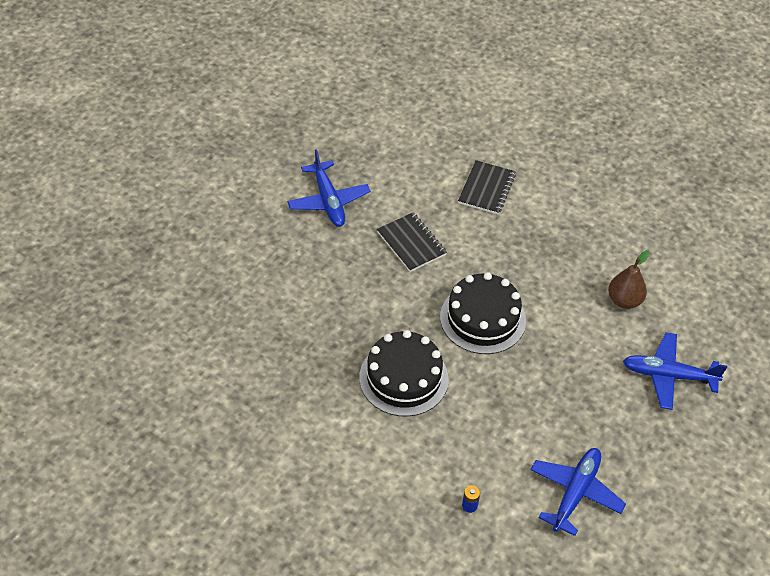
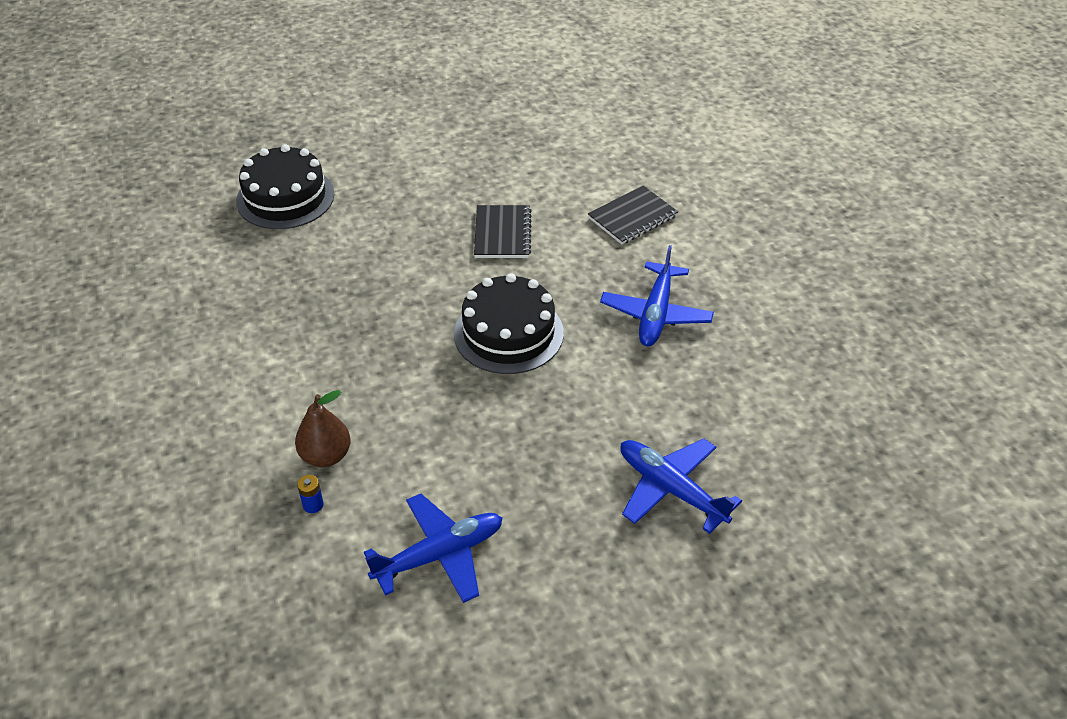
camera: 35 degrees right, 5 degrees down
blue plane [287,149,370,227] -> blue plane moved to [600,245,714,346]
black cake [359,330,449,416] -> black cake moved to [236,144,334,229]
brown pear [608,250,650,309] -> brown pear moved to [295,390,351,467]

